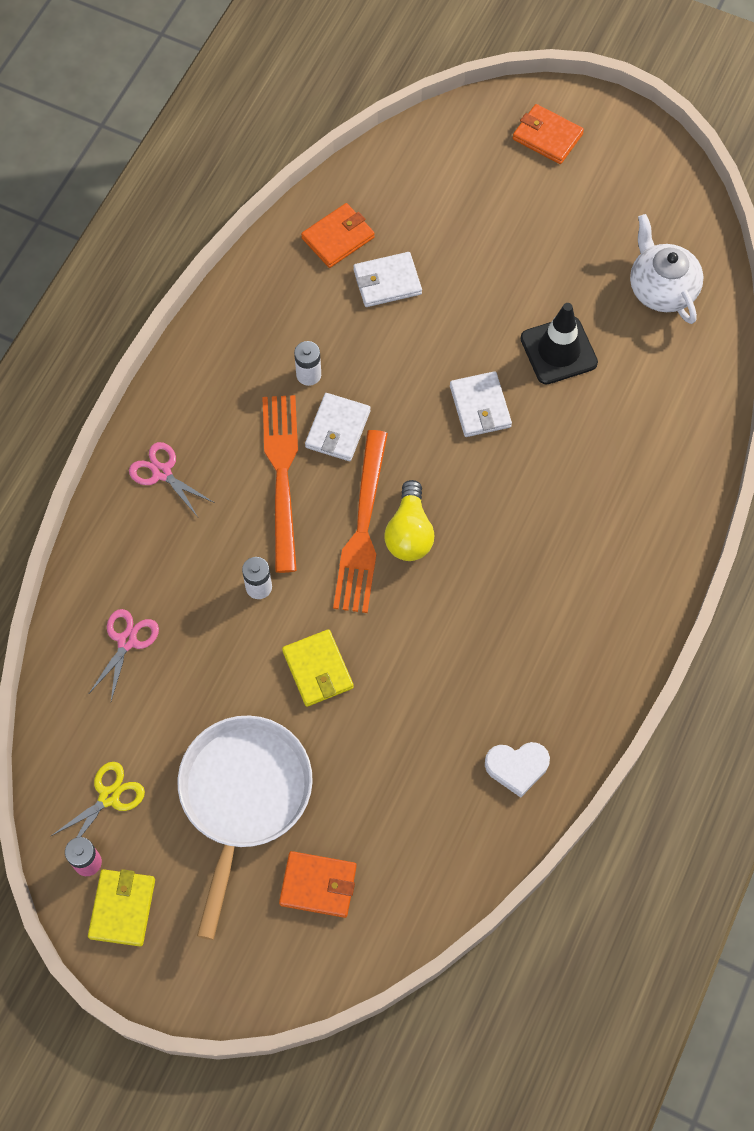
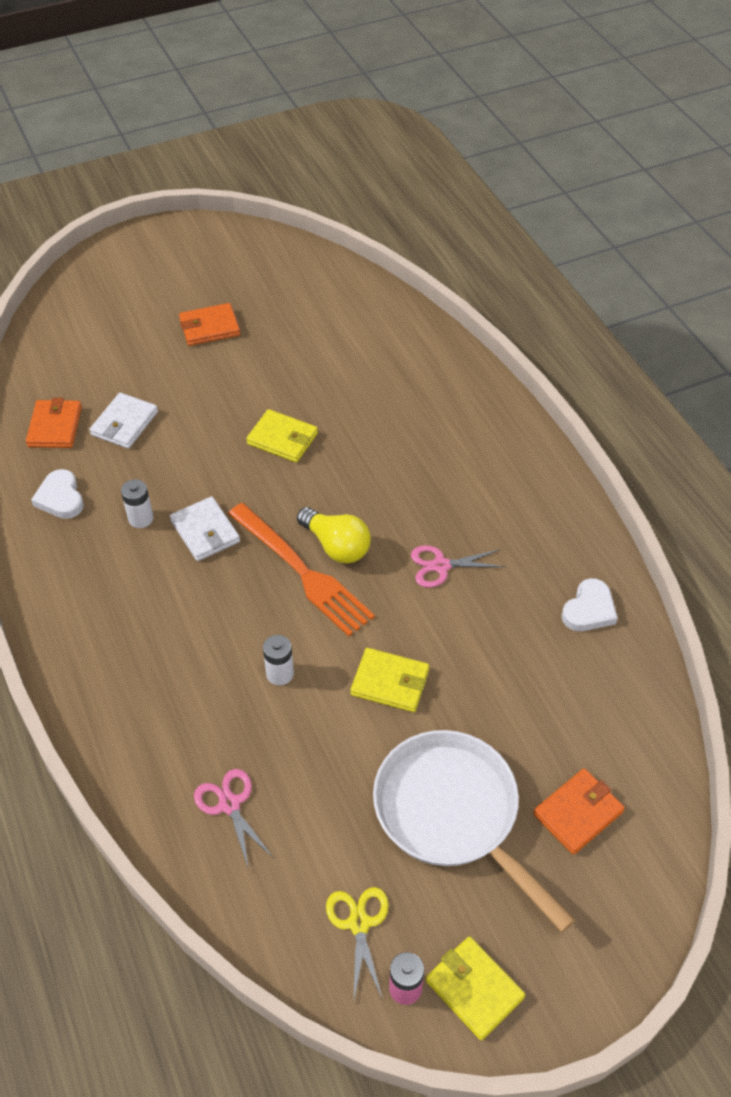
camera: 50 degrees left, 15 degrees down
pink scissors [129,442,215,517] -> pink scissors moved to [411,545,505,588]
orange fork [262,395,298,573] -> none
white wallet [450,371,512,437] -> yellow wallet [246,409,318,463]
orange wallet [513,104,584,164] -> orange wallet moved to [179,303,240,346]
black traffic cone [520,303,598,384] -> none
white teapot [630,214,704,324] -> none
none -> white heart [31,469,84,519]

